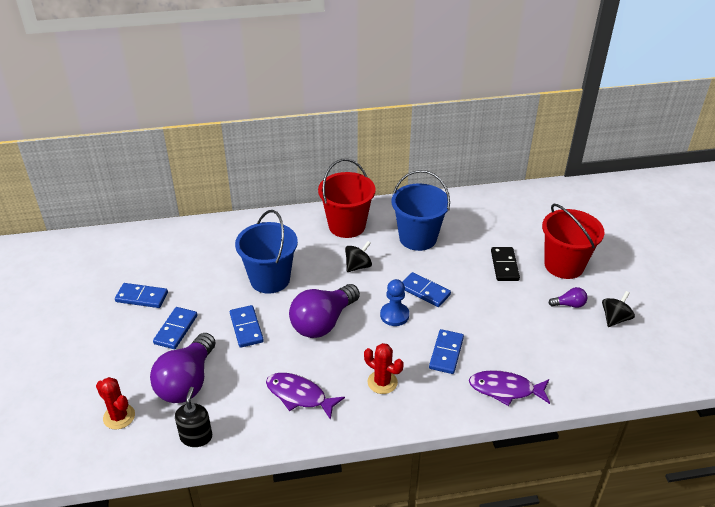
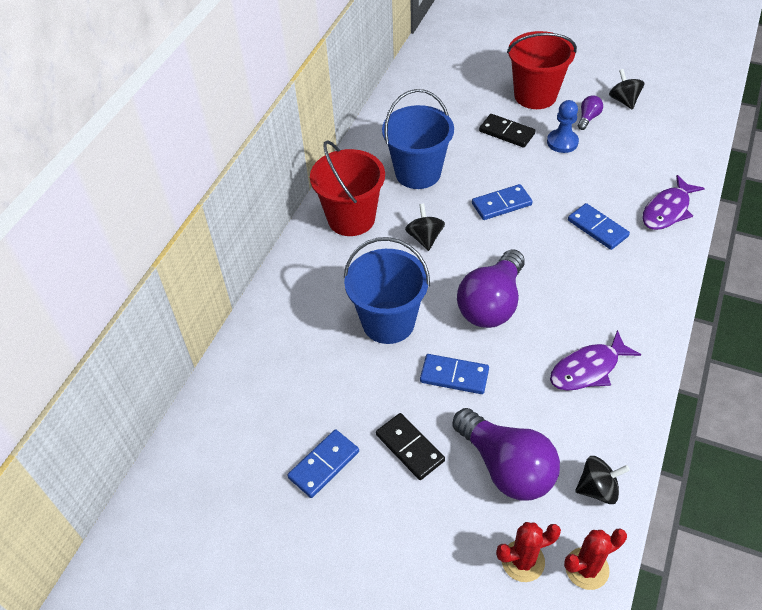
camera: 55 degrees left, 10 degrees up
blue domino [153,307,197,349] -> black domino [376,413,445,480]
black soap dispenser [175,387,212,447] -> black spinning top [575,456,630,504]
purple light bulb [289,284,360,338] -> purple light bulb turned 45 degrees clockwise [457,249,525,328]
red cactus [364,343,404,394] -> red cactus moved to [564,529,627,590]
blue pawn [380,279,409,326] -> blue pawn moved to [547,100,579,153]

